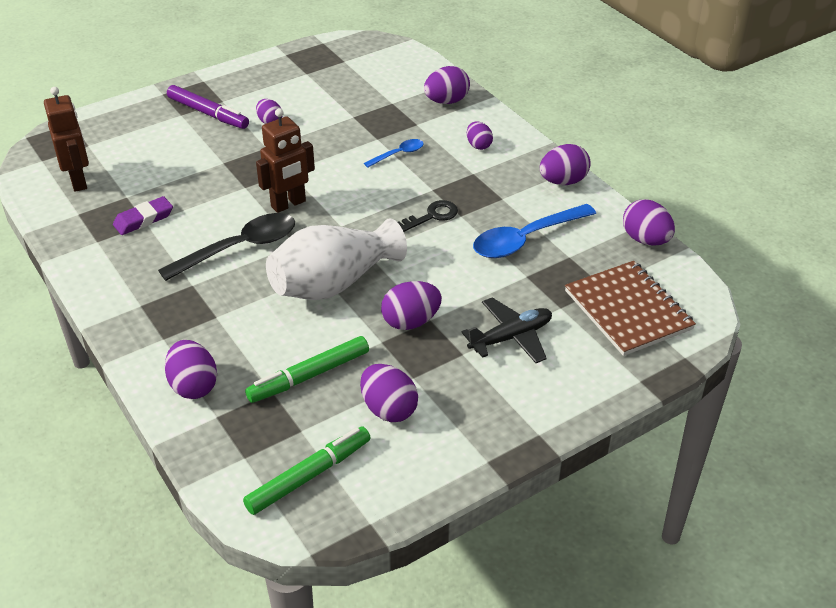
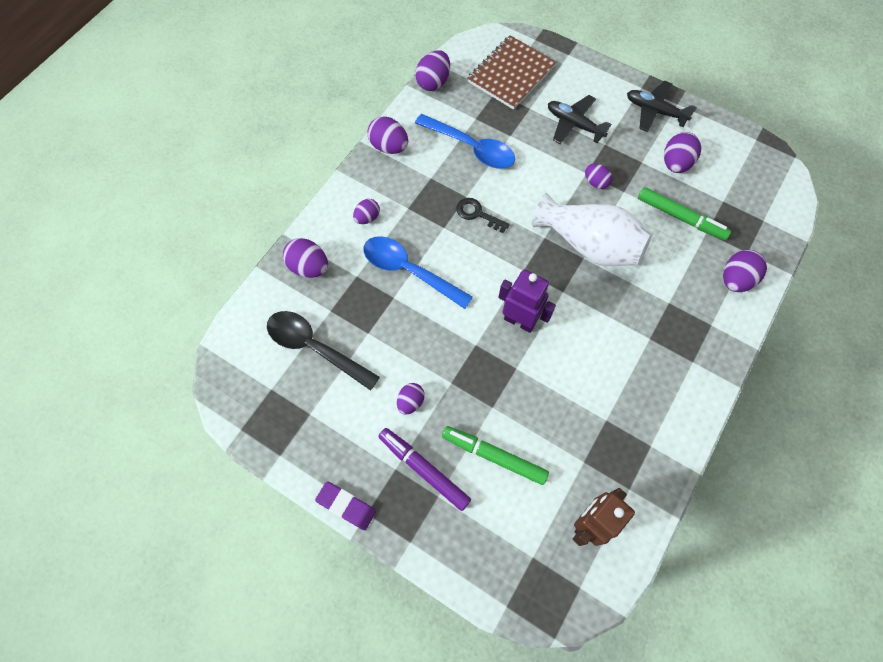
camera: 115 degrees left, 25 degrees up
purple eraser [113,196,173,235] -> purple eraser moved to [315,481,376,530]
black spoon [158,213,295,281] -> black spoon moved to [267,311,380,391]
purple marker [167,85,249,129] -> purple marker turned 60 degrees counterclockwise [378,428,471,511]
green marker [243,426,371,515] -> green marker moved to [442,426,549,485]
brown robot [256,108,315,213] -> purple robot [498,270,556,333]
blue spoon [364,139,424,168] -> blue spoon [363,236,473,309], size x1.96
purple egg [381,281,442,330] -> purple egg [585,164,612,189], size x0.64
none -> black plane [627,81,697,132]

